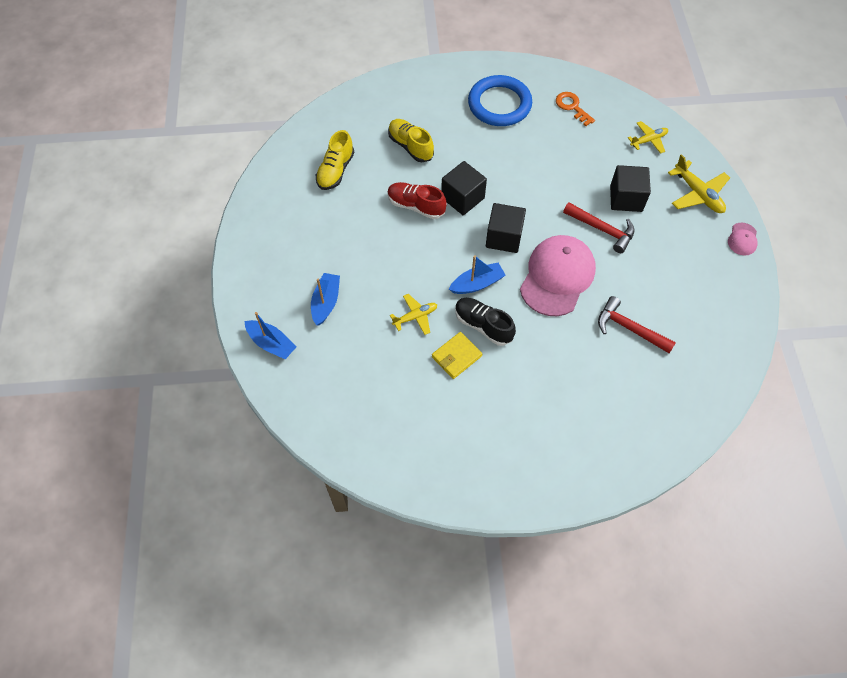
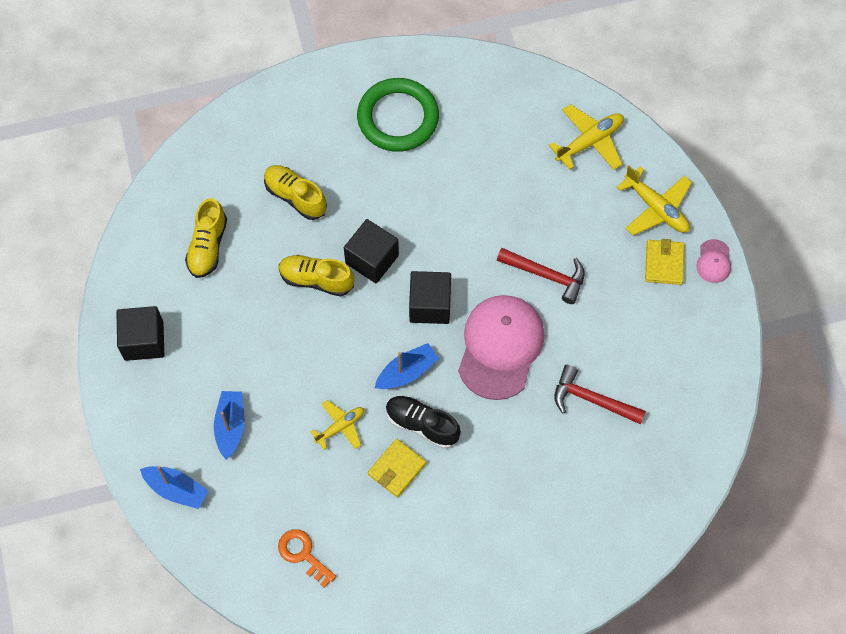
camera: 10 degrees left, 5 degrees up
red shoe [387,182,447,219] -> yellow shoe [279,255,354,297]
blue ring [468,75,532,126] -> green ring [357,78,439,152]
orange key [556,92,595,126] -> orange key moved to [278,529,336,588]
black cube [610,165,651,212] -> black cube moved to [116,306,164,361]
yellow plane [628,121,668,154] -> yellow plane [549,104,624,170], size x1.53
none -> yellow wallet [645,239,684,285]

